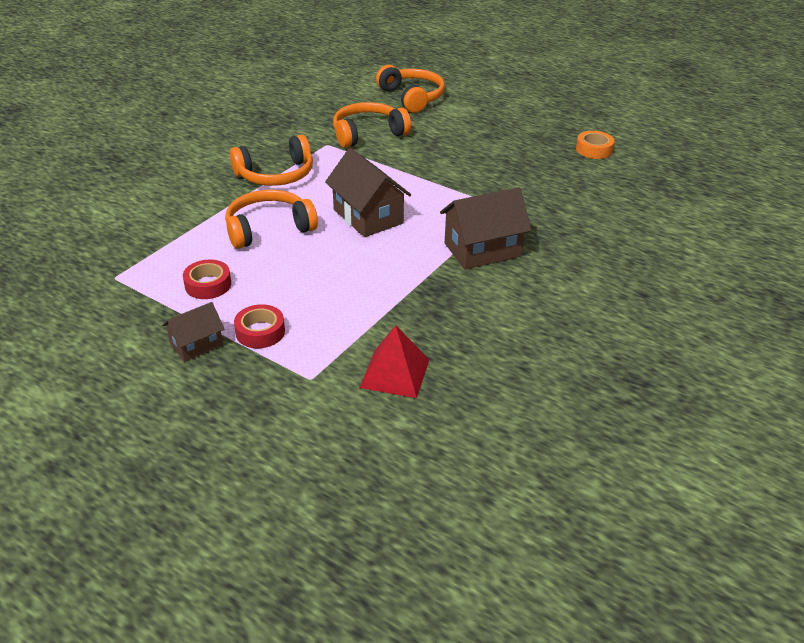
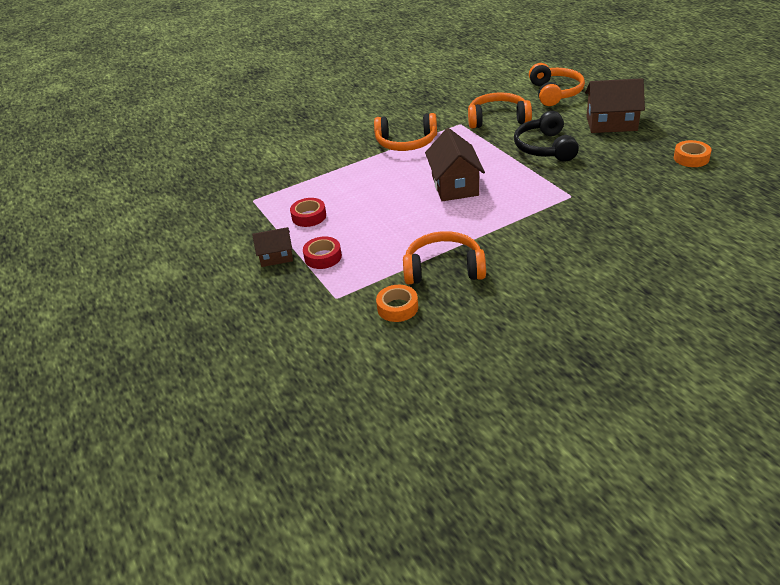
camera: 30 degrees right, 0 degrees up
orange headphones [225,190,318,249] -> orange headphones moved to [403,231,486,284]
red pyramid [360,325,429,398] -> orange tape [376,285,418,322]
brown house [440,187,532,269] -> brown house moved to [585,78,645,133]
none -> black headphones [514,111,579,162]

